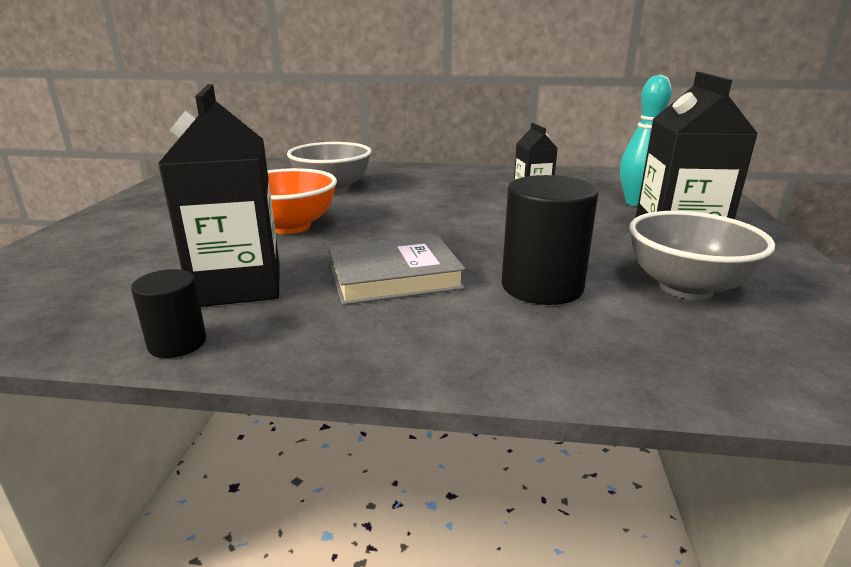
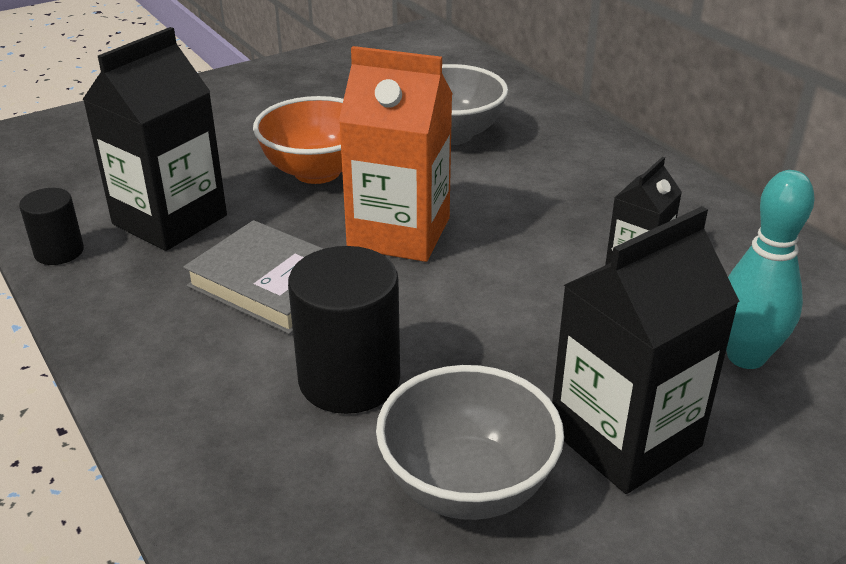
camera: 50 degrees right, 10 degrees up
none -> orange carton [339,46,453,262]

